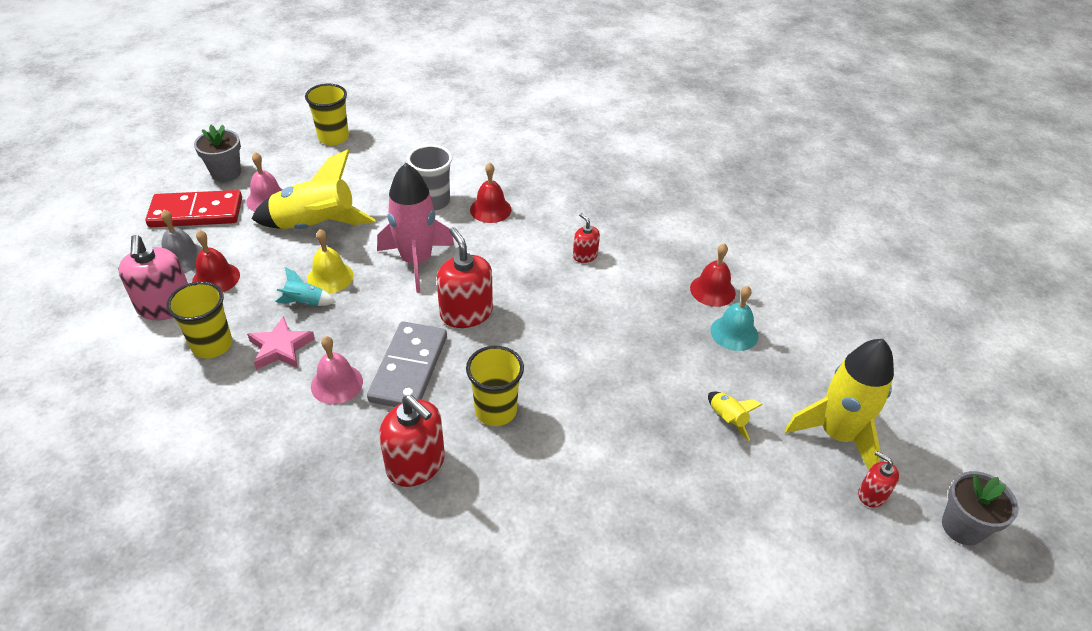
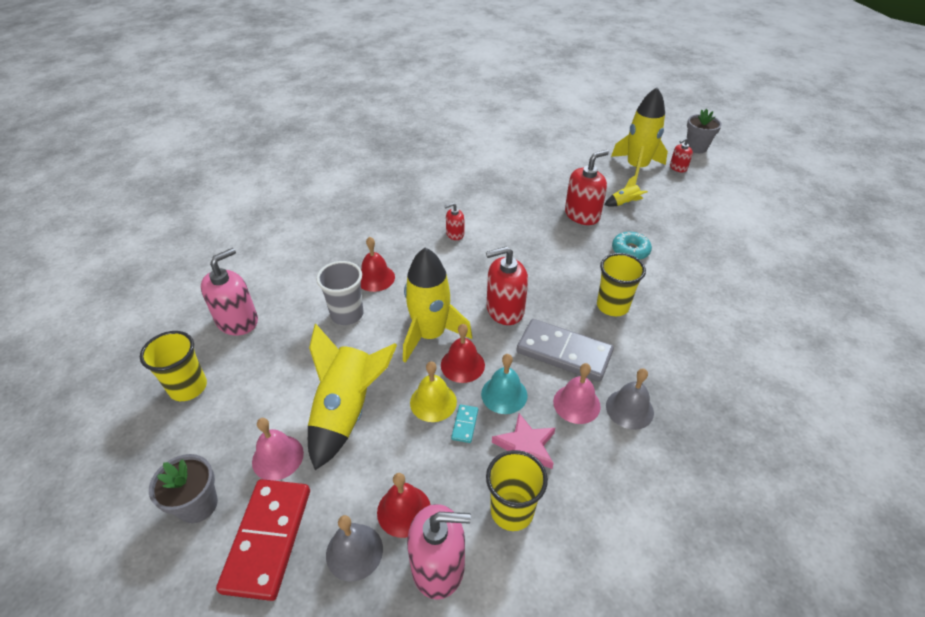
camera: 75 degrees left, 0 degrees up
turquoise rocket [275,267,335,306] -> turquoise domino [451,404,478,443]
pink rocket [377,163,455,293] -> yellow rocket [403,247,472,363]
red soap dispenser [379,395,445,487] -> red soap dispenser moved to [565,150,609,225]
red bell [690,243,736,307] -> red bell moved to [441,324,485,383]
turquoise bell [711,286,758,351] -> turquoise bell moved to [481,354,527,414]
none -> pink soap dispenser [201,248,258,336]
none -> grey bell [606,368,654,430]
none -> turquoise donut [612,232,652,260]

